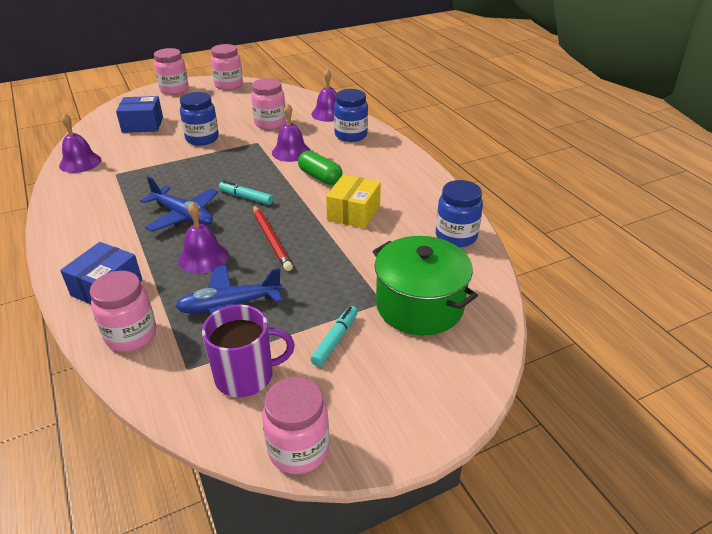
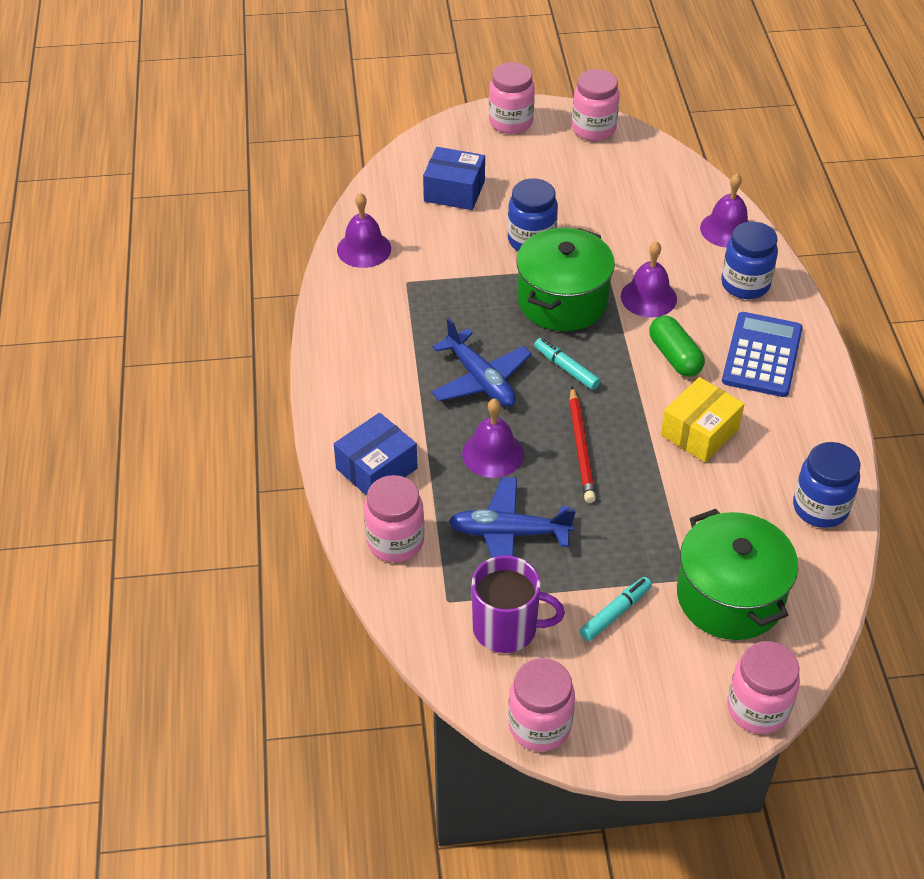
camera: 20 degrees right, 10 degrees up
pink jar [251,78,286,130] -> pink jar moved to [727,641,800,734]
none -> green pot [516,228,615,331]
none -> blue calculator [722,312,803,397]

